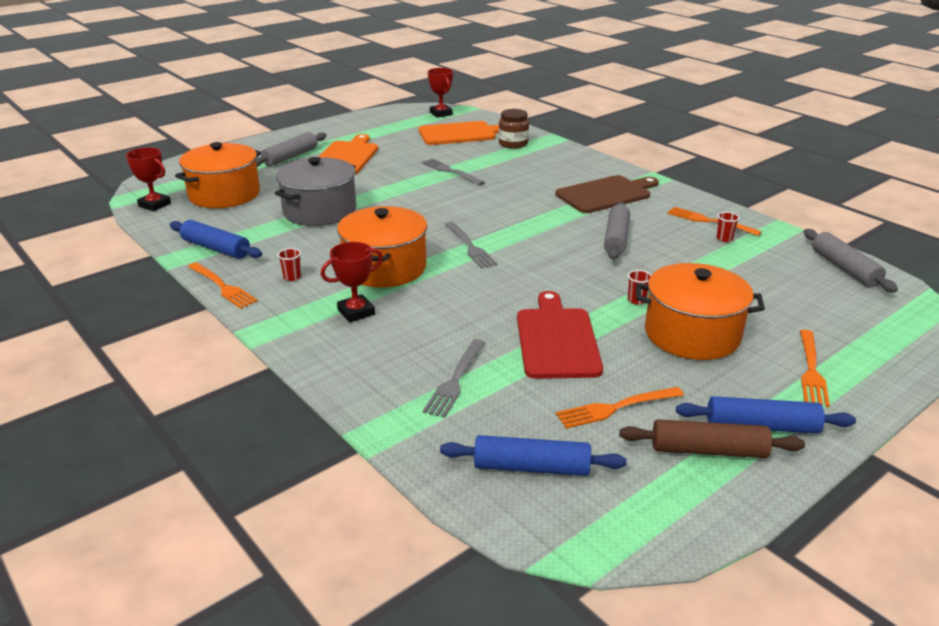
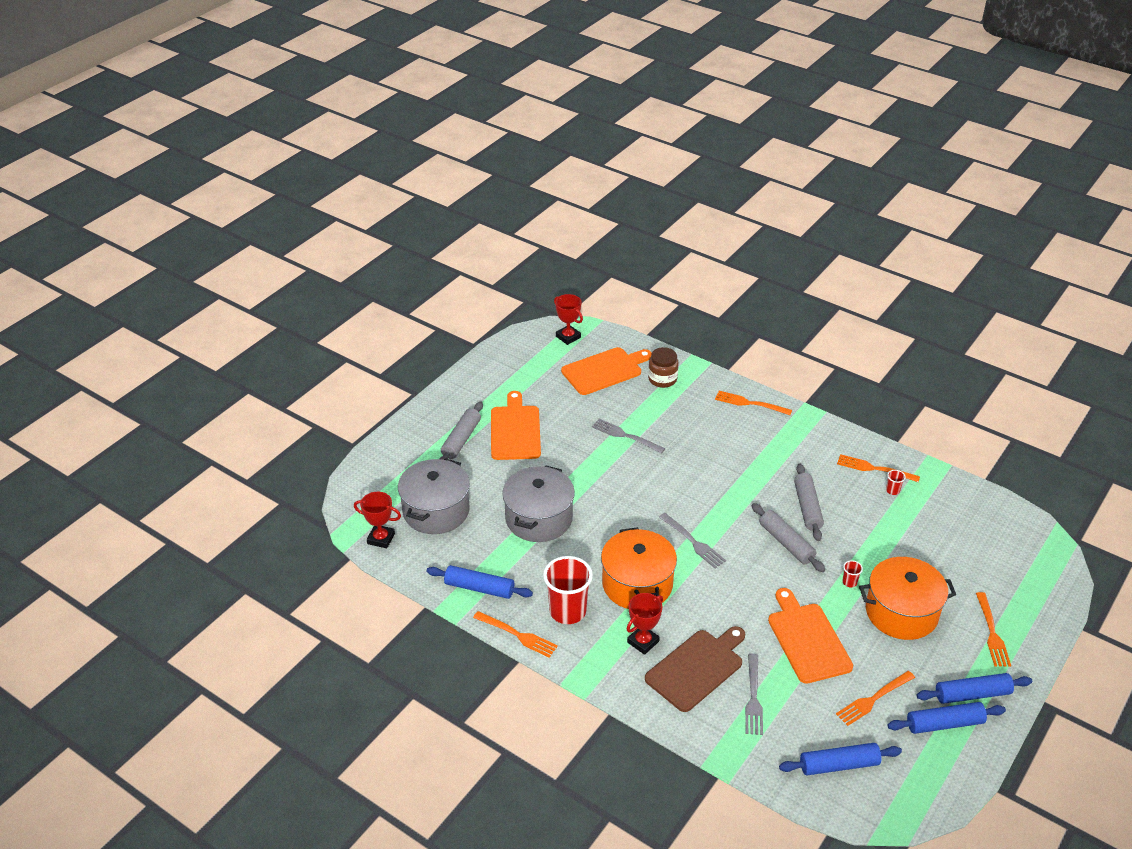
camera: 15 degrees left, 10 degrees up
orange pot [175,142,261,208] -> grey pot [398,458,470,534]
red cup [277,248,301,281] -> red cup [543,556,593,624], size x2.45
red cutting board [517,291,603,379] -> orange cutting board [768,588,853,683]
brown cutting board [555,175,659,213] -> brown cutting board moved to [645,626,745,712]
brown rolling pin [619,419,805,458] -> blue rolling pin [887,702,1006,734]
grey rolling pin [804,229,898,293] -> grey rolling pin moved to [752,503,825,572]
none -> orange fork [715,391,792,415]

